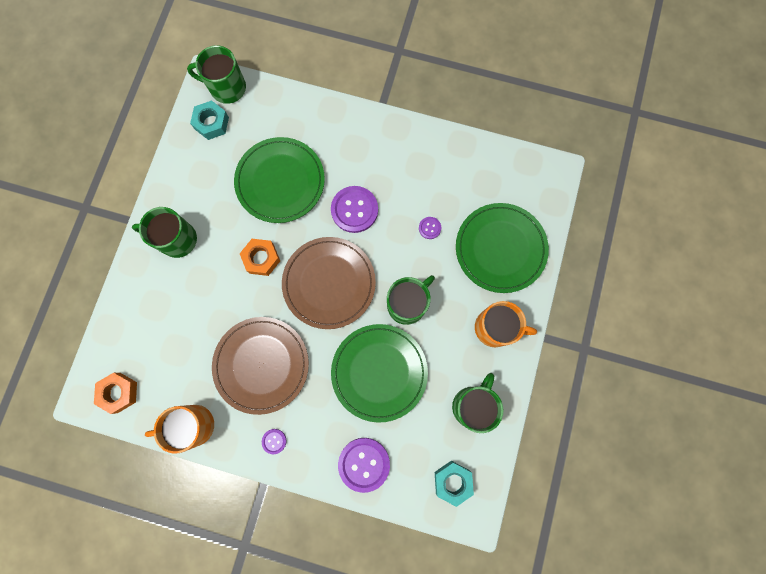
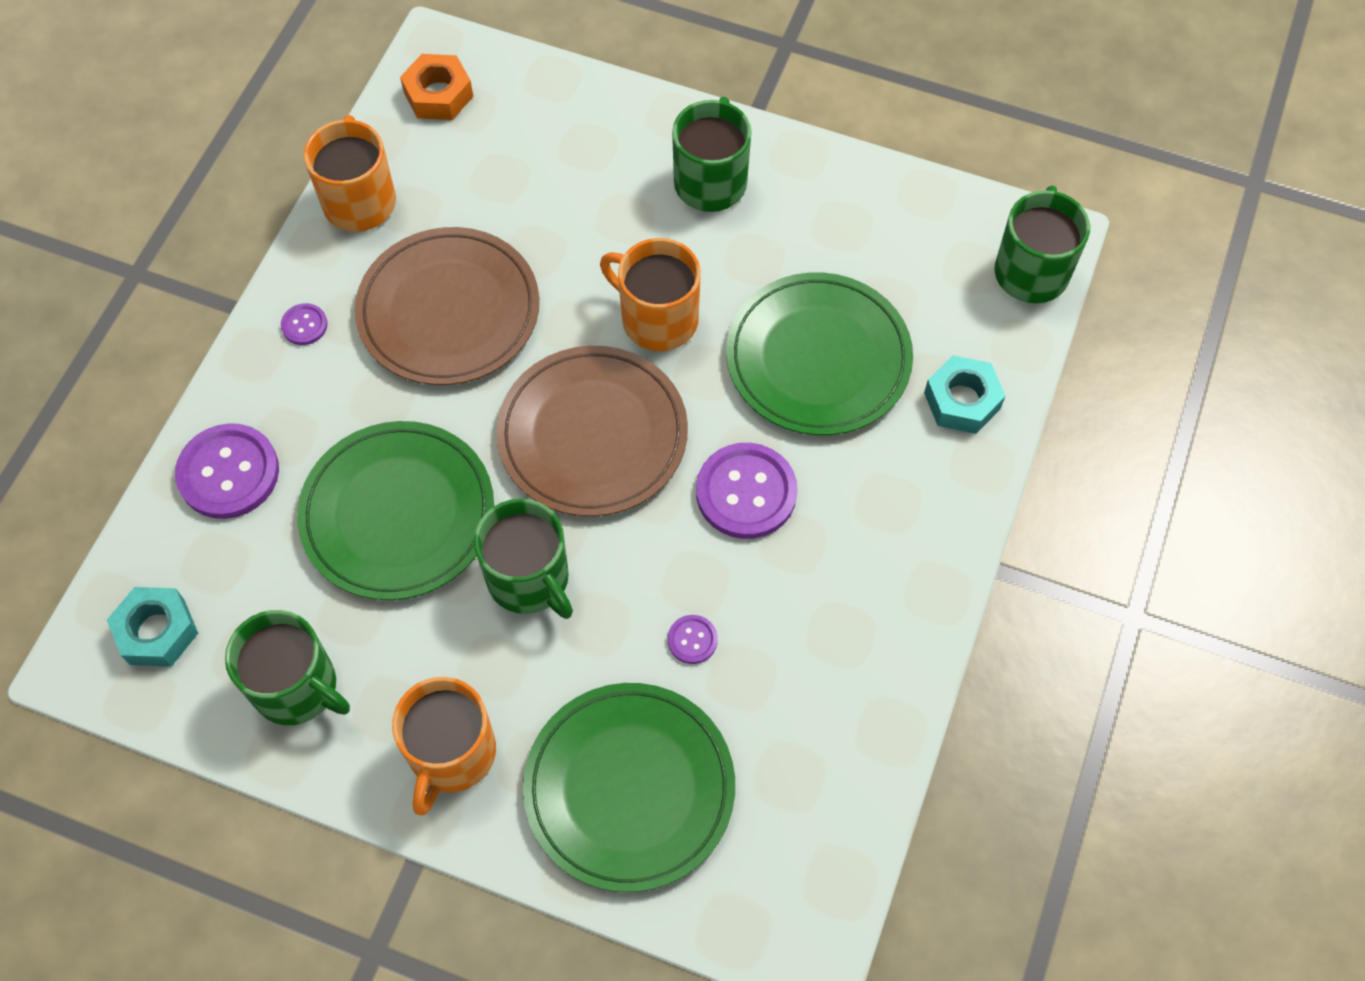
camera: 95 degrees right, 15 degrees down
turquoise nut [190,100,229,140] -> turquoise nut moved to [924,355,1006,434]
orange nut [240,239,280,276] -> orange mug [600,238,701,351]

